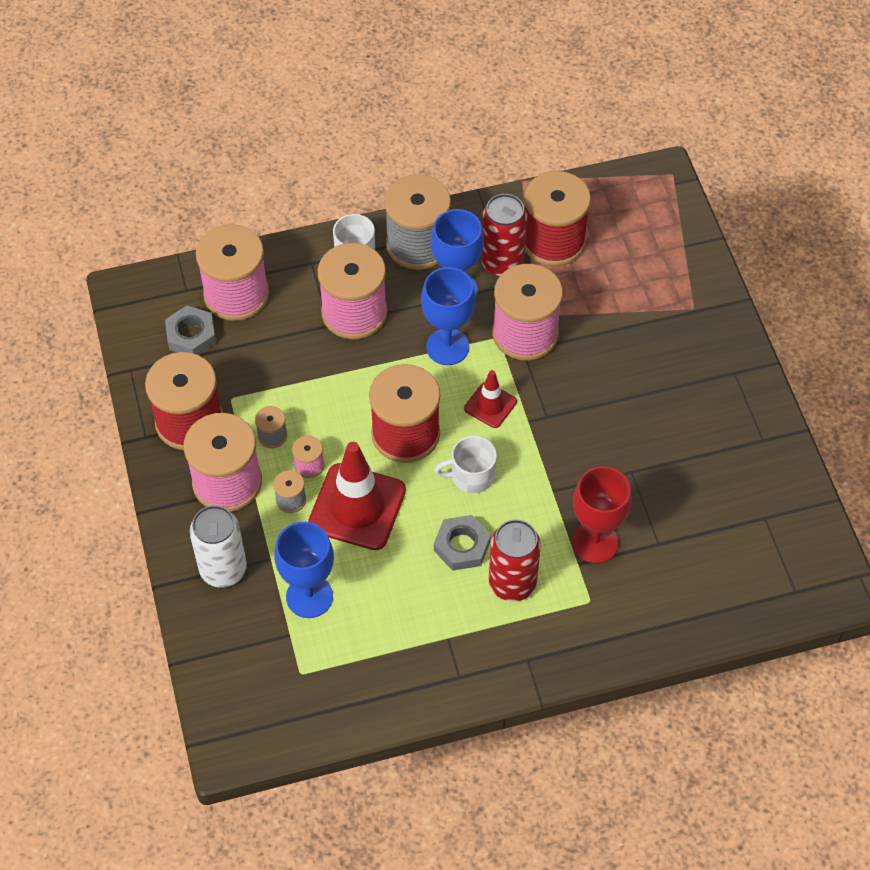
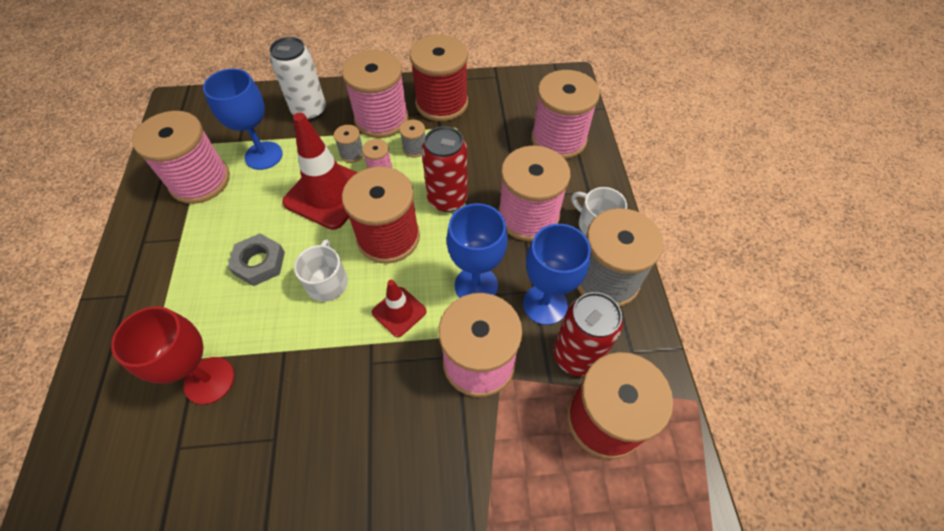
camera: 100 degrees right, 0 degrees up
grey nut [165,305,216,355] -> none
red can [489,519,541,602] -> red can moved to [422,126,468,212]
none -> pink spool [132,111,230,204]

